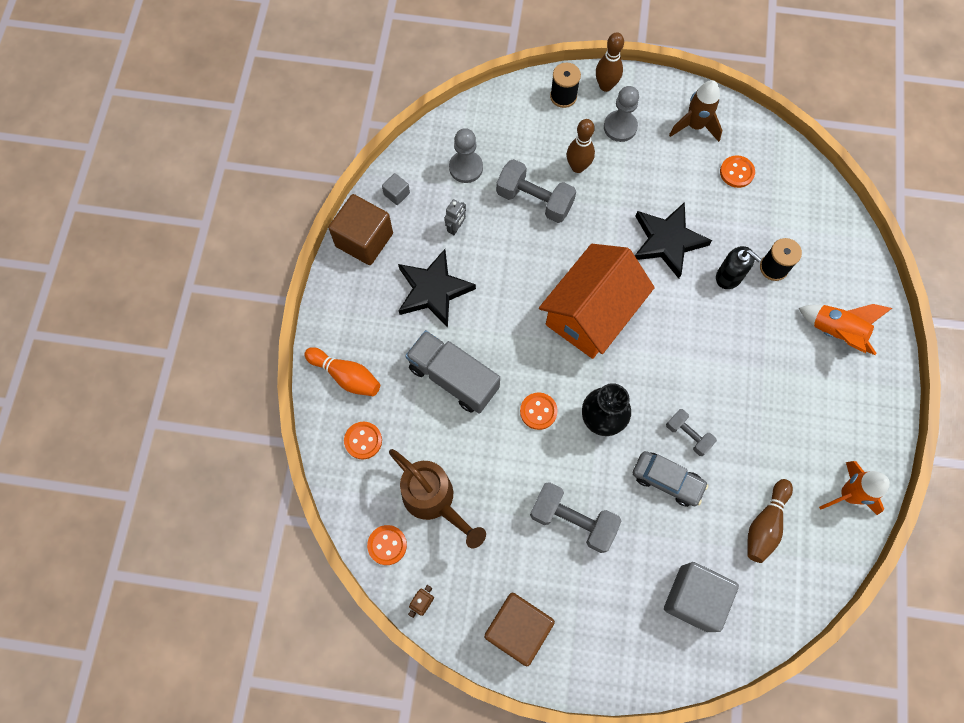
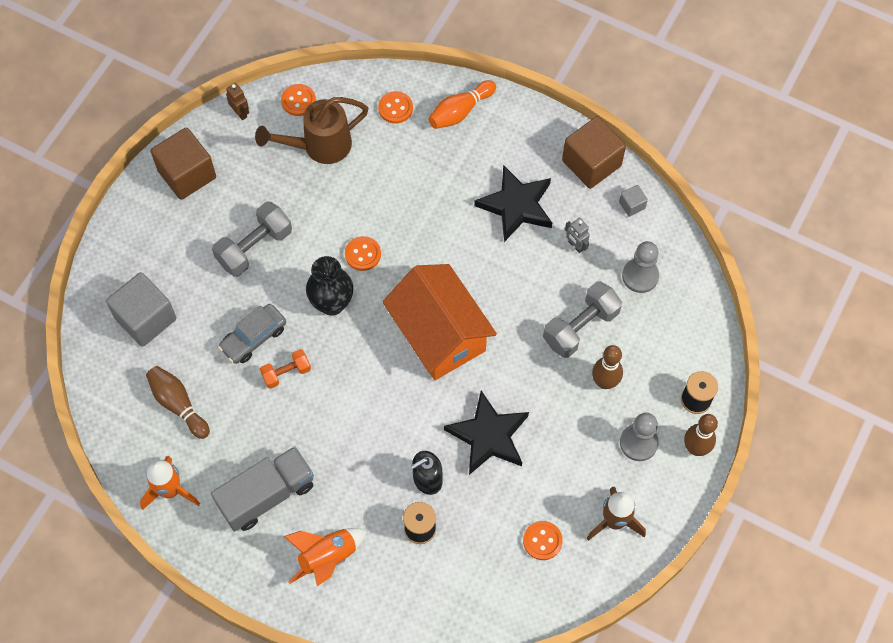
camera: 110 degrees right, 5 degrees down
grey truck [405,330,500,413] -> grey truck moved to [211,446,314,532]
grey dumbbell [666,409,717,456] -> orange dumbbell [260,349,311,389]

